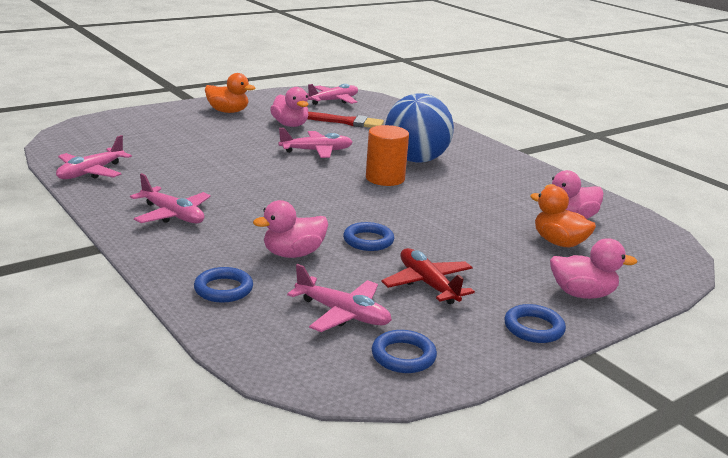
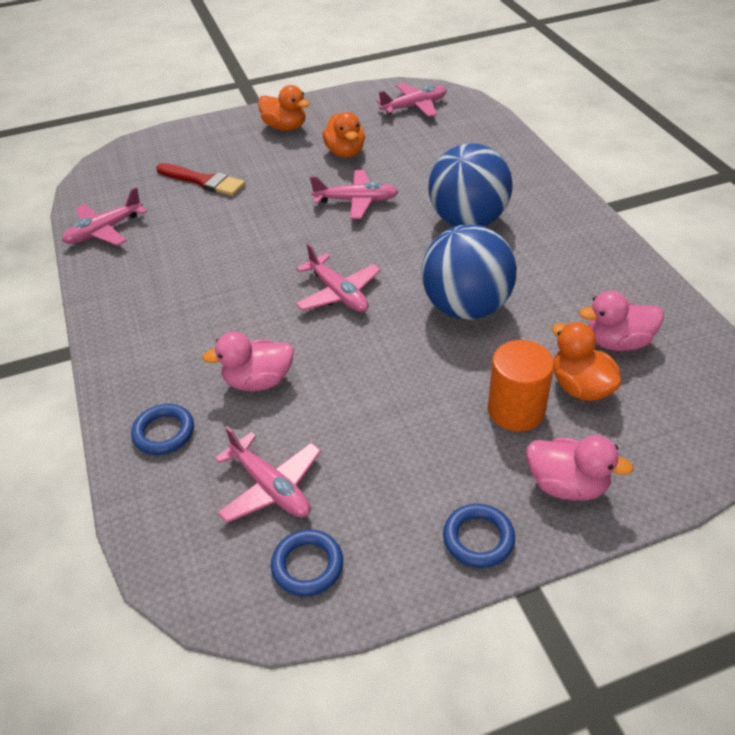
camera: 20 degrees right, 20 degrees up
pink plane [130,173,211,223] -> pink plane moved to [296,243,381,312]
pink duck [270,87,308,127] -> orange duck [322,112,365,158]
red brush [308,112,384,128] -> red brush moved to [156,163,245,196]
blue ring [343,222,394,251] -> none
orange cylinder [366,125,409,186] -> orange cylinder moved to [488,340,554,432]
red plane [381,248,475,304] -> none
none -> blue ball [421,225,517,320]

